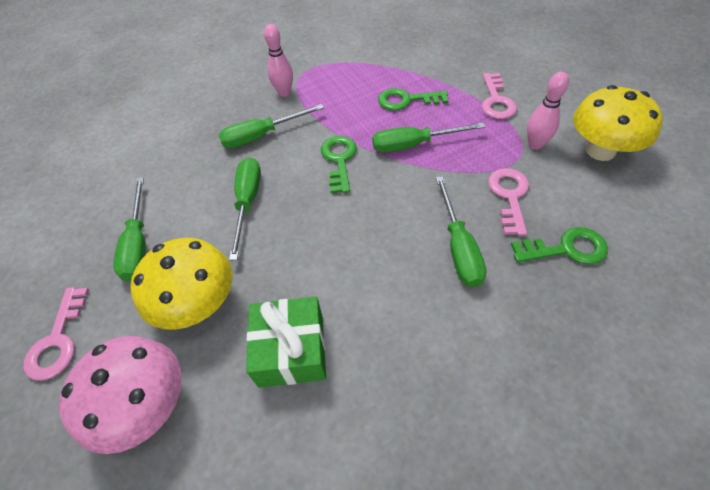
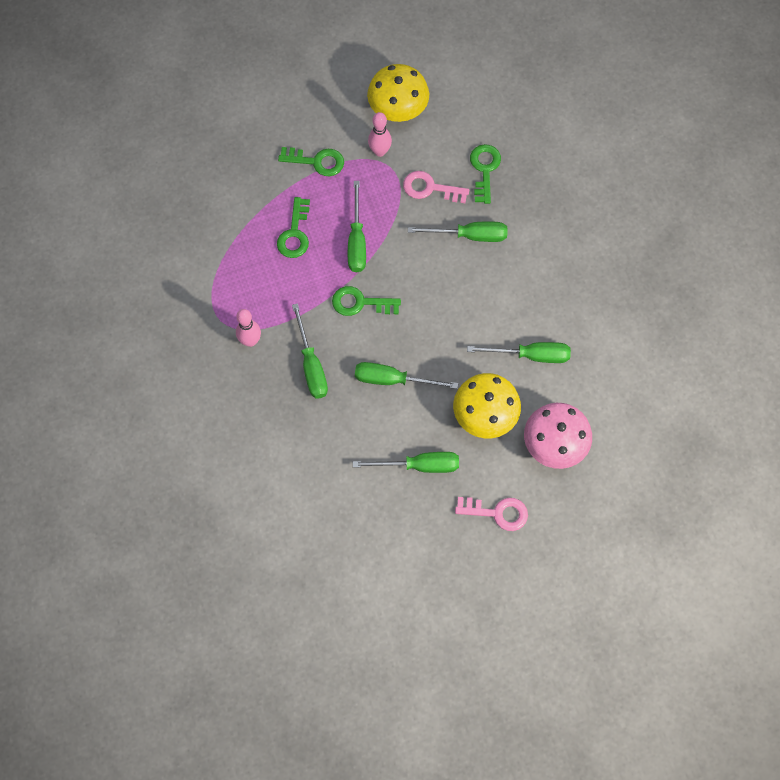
camera: 85 degrees left, 15 degrees up
green gift [246,297,326,388] -> green screwdriver [467,342,571,363]
pink key [482,73,517,119] -> green key [278,147,344,176]

